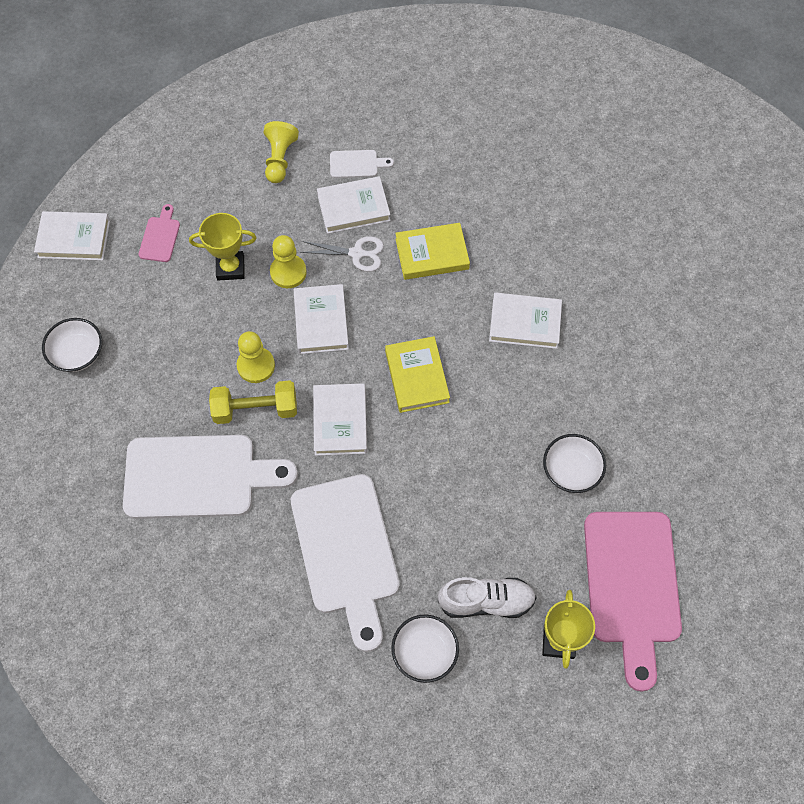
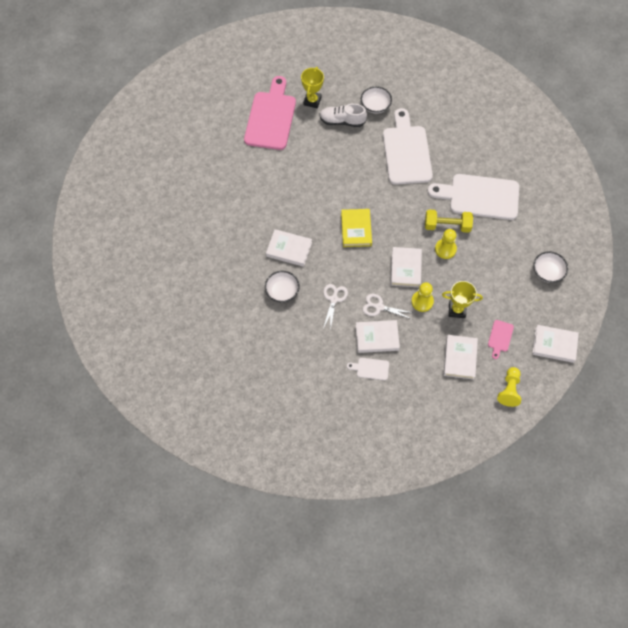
camera: 170 degrees left, 0 degrees up
yellow pawn [263,121,299,183] -> yellow pawn moved to [497,367,521,407]
white book [313,383,367,456] -> white book moved to [444,335,478,380]
yellow book [395,223,470,280] -> white scissors [323,284,348,331]
white bowl [543,434,606,493] -> white bowl moved to [265,271,300,302]

